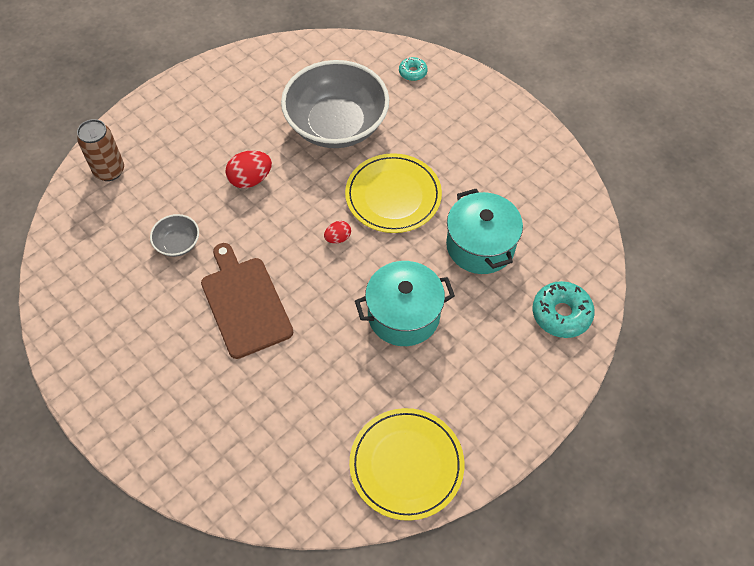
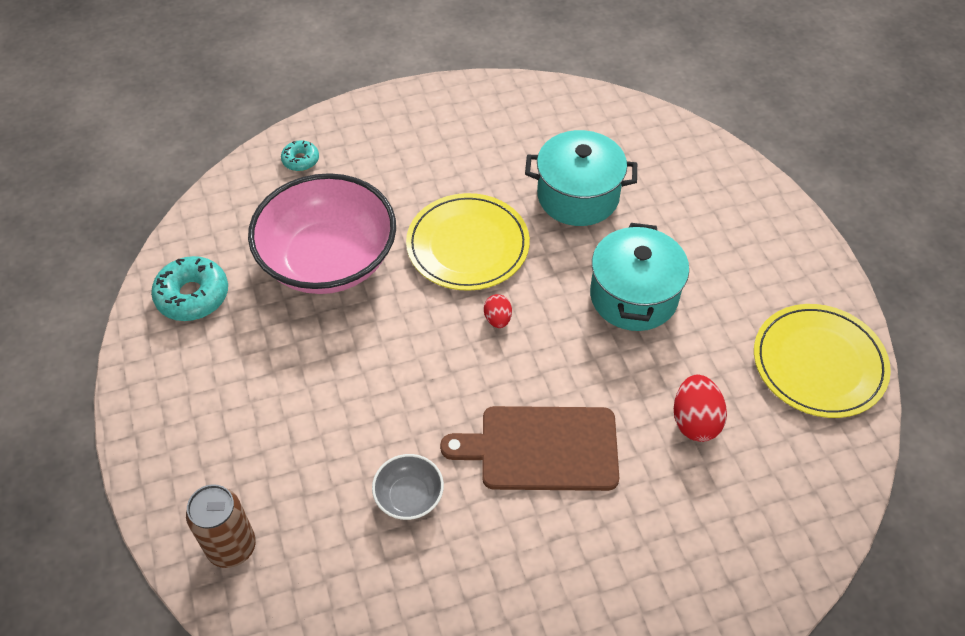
camera: 65 degrees left, 5 degrees down
red egg [226,151,272,188] -> red egg moved to [674,374,727,442]
grey bowl [281,60,389,148] -> pink bowl [248,173,396,294]
turquoise donut [532,281,595,338] -> turquoise donut moved to [151,256,228,321]

